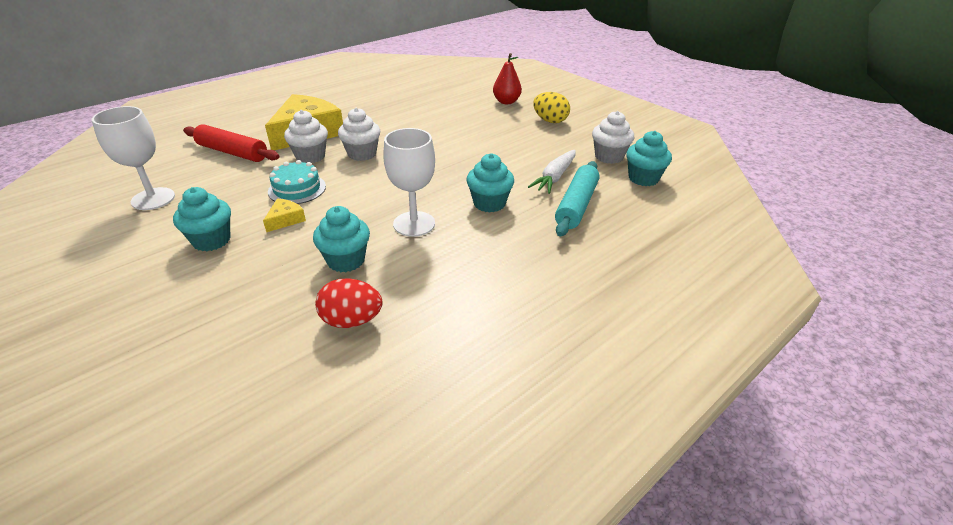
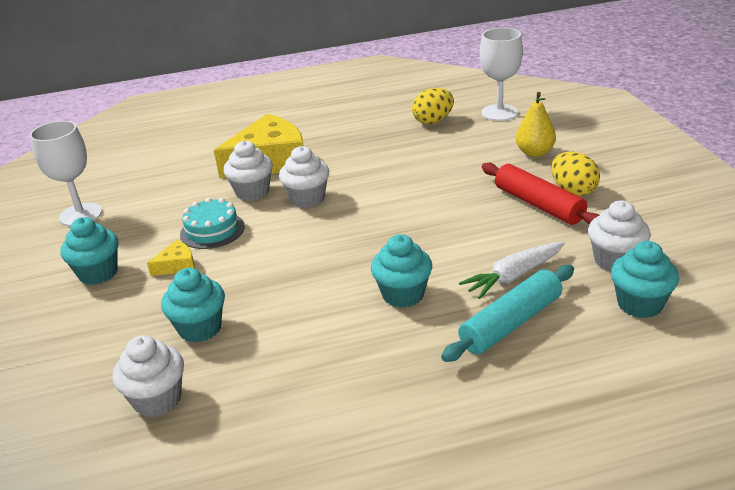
camera: 30 degrees right, 5 degrees down
red rolling pin [183,124,279,162] -> red rolling pin moved to [482,163,599,225]
red egg [315,279,382,328] -> white cupcake [112,335,184,417]
white goblet [383,128,435,237] -> white goblet moved to [480,28,523,121]
red pear [493,53,522,104] -> yellow pear [516,92,556,157]
none -> yellow egg [412,88,454,124]

